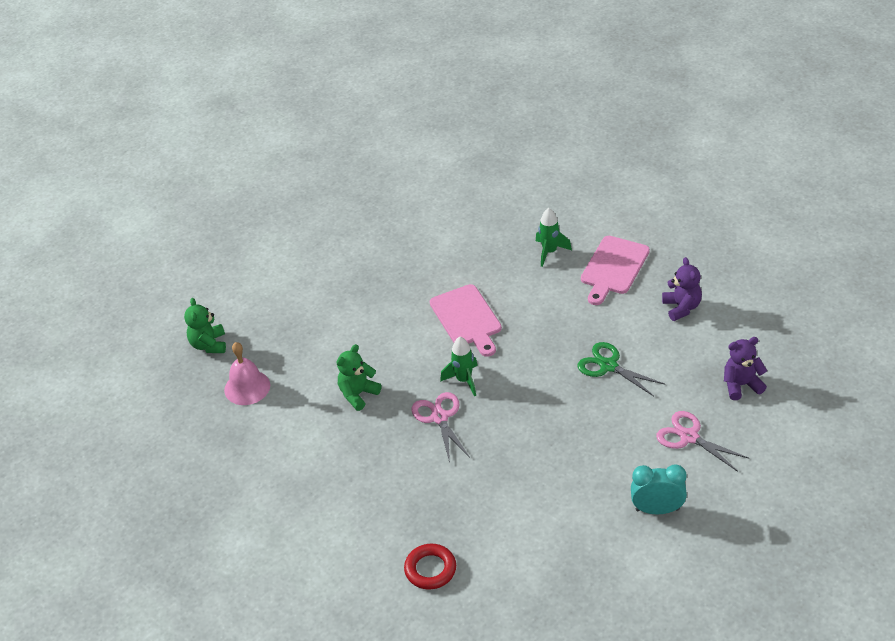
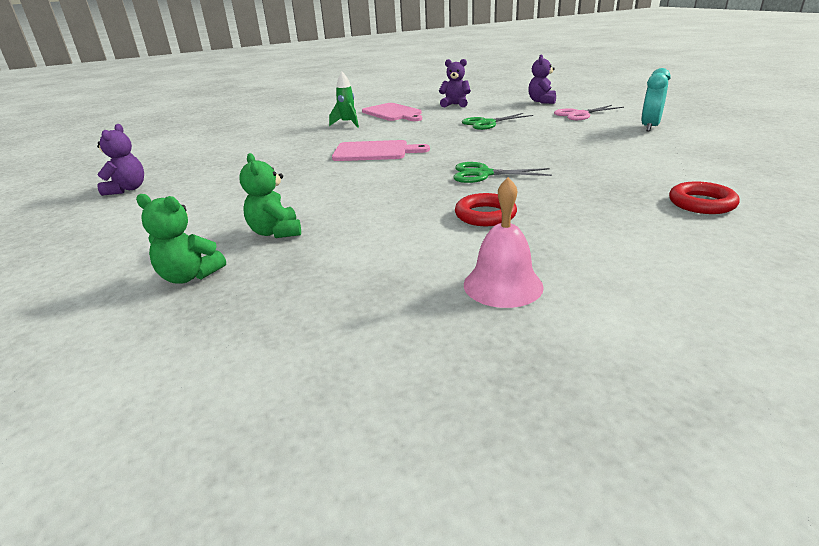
camera: 65 degrees left, 15 degrees down
pink bell [224,342,270,405] -> pink bell moved to [464,177,544,308]
green teddy bear [337,344,381,411] -> green teddy bear moved to [239,153,301,238]
pink scissors [412,392,470,463] -> green scissors [453,162,552,183]
green rocket [440,337,478,396] -> none
none -> purple teddy bear [97,124,144,196]
none -> red ring [455,193,517,226]

